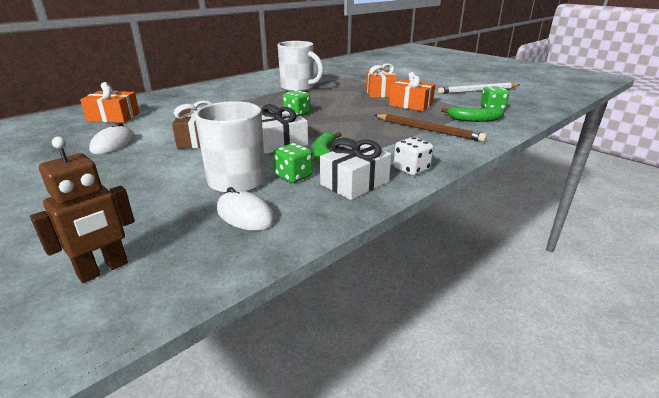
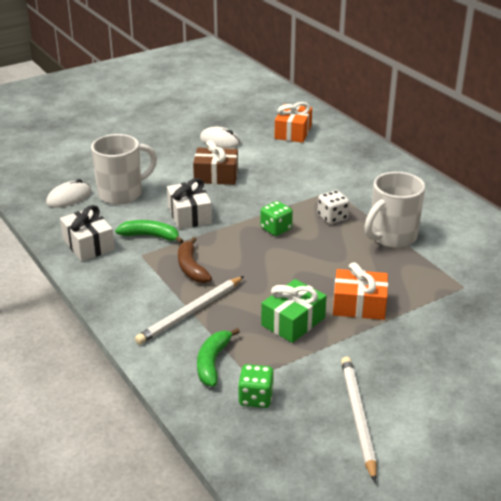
camera: 100 degrees right, 5 degrees up
brown robot [30,136,135,283] -> none
green dice [273,143,313,183] -> none
brown pencil [375,114,487,142] -> white pencil [135,276,244,345]
orange gift [389,72,435,111] -> green gift [261,279,327,343]
white dice [394,137,433,176] -> white dice moved to [318,190,349,224]
none -> brown banana [178,237,212,283]

